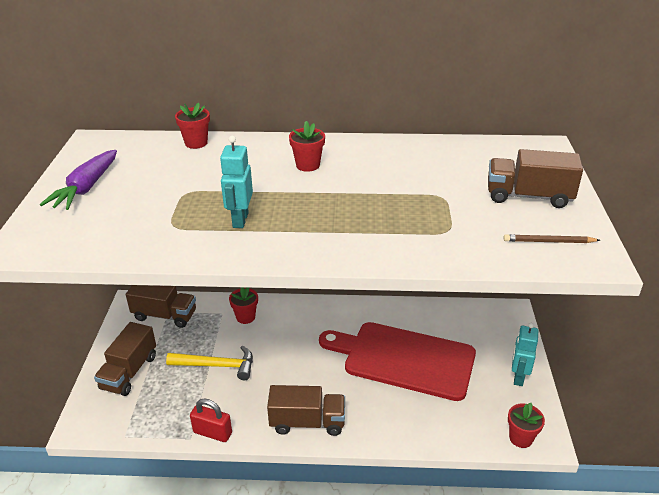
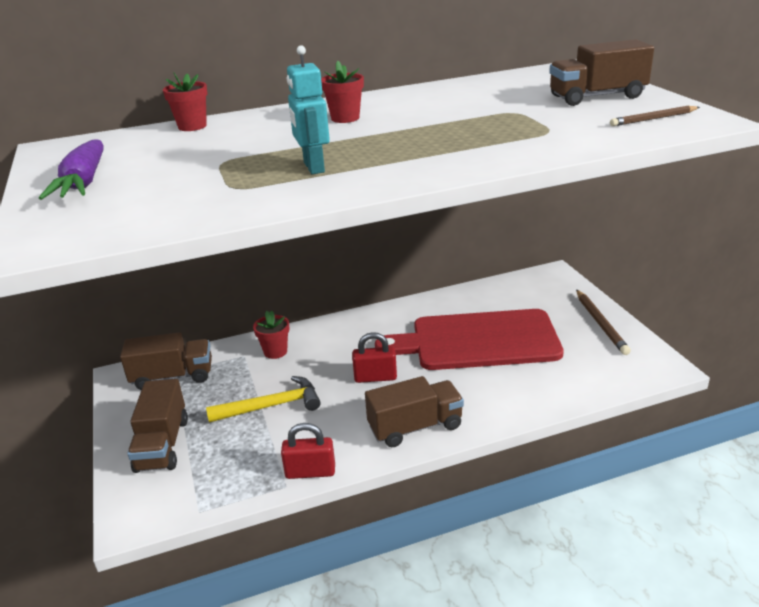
camera: 20 degrees left, 5 degrees down
red flower pot [508,403,545,448] -> none
turquoise robot [512,323,538,386] -> brown pencil [576,289,631,355]
none -> red padlock [352,332,397,383]

